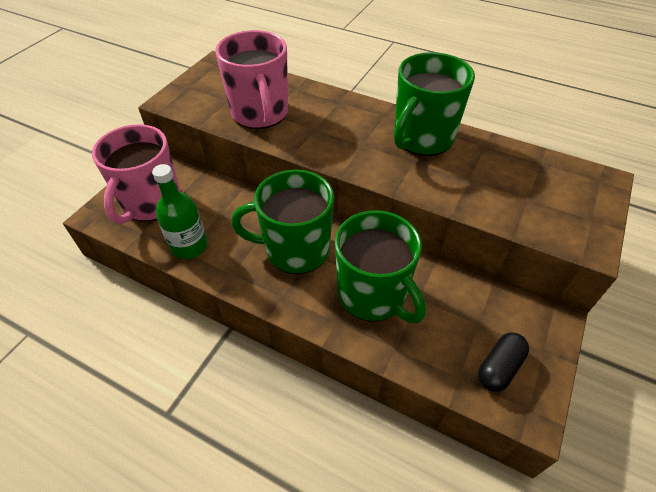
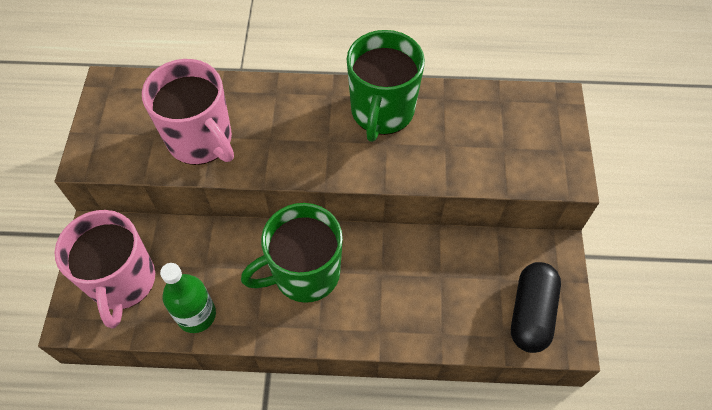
camera: 25 degrees left, 10 degrees up
green mug [335,210,426,323] -> none
black capsule [478,332,529,392] -> black capsule [511,262,561,353], size x1.51

